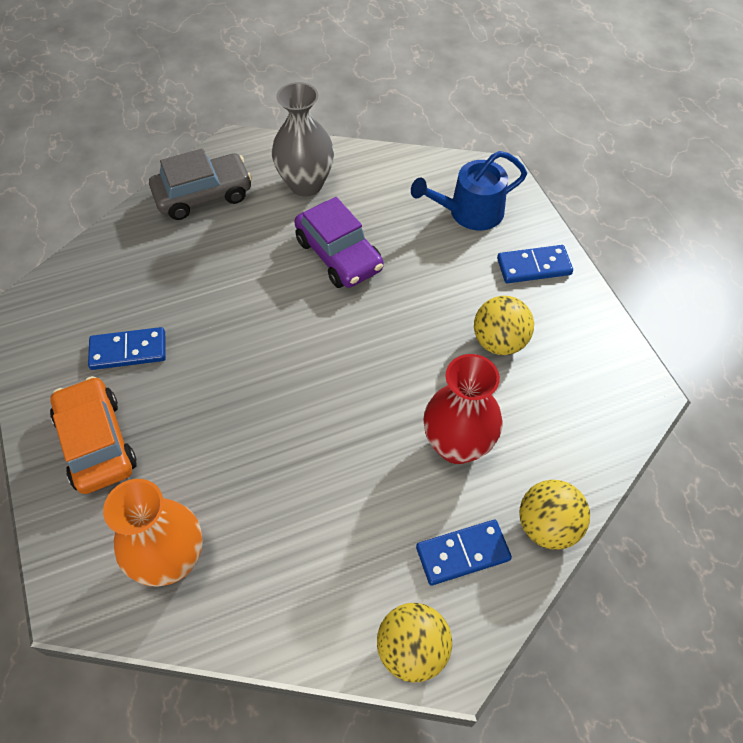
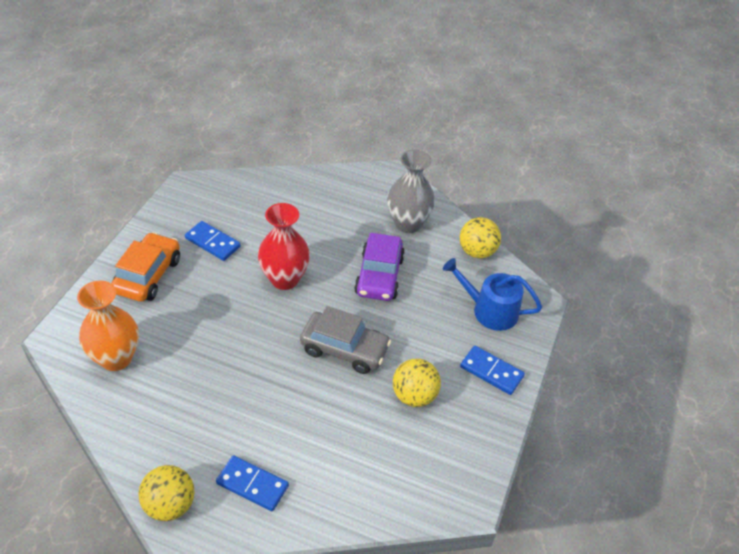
camera: 40 degrees right, 10 degrees down
grey car [149,148,252,220] -> grey car moved to [300,306,391,374]
red vase [423,354,503,464] -> red vase moved to [258,203,310,290]
yellow ball [519,480,590,550] -> yellow ball moved to [460,217,501,258]

